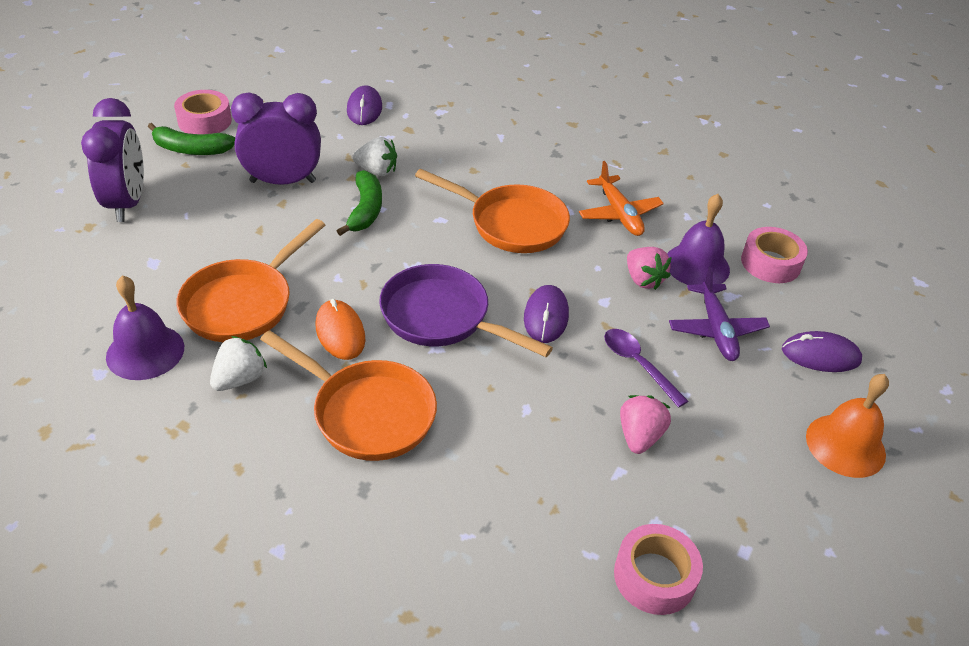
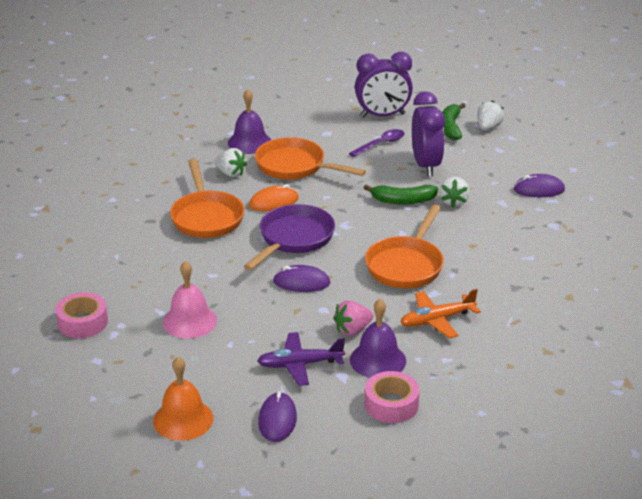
camera: 90 degrees right, 10 degrees down
pink tape [174,90,232,134] -> white strawberry [477,100,504,130]
orange pan [260,330,437,461] -> orange pan turned 45 degrees counterclockwise [170,159,245,238]
purple spoon [604,329,688,407] -> purple spoon moved to [349,129,405,157]
pink strawberry [620,395,671,454] -> pink bell [163,261,217,339]

